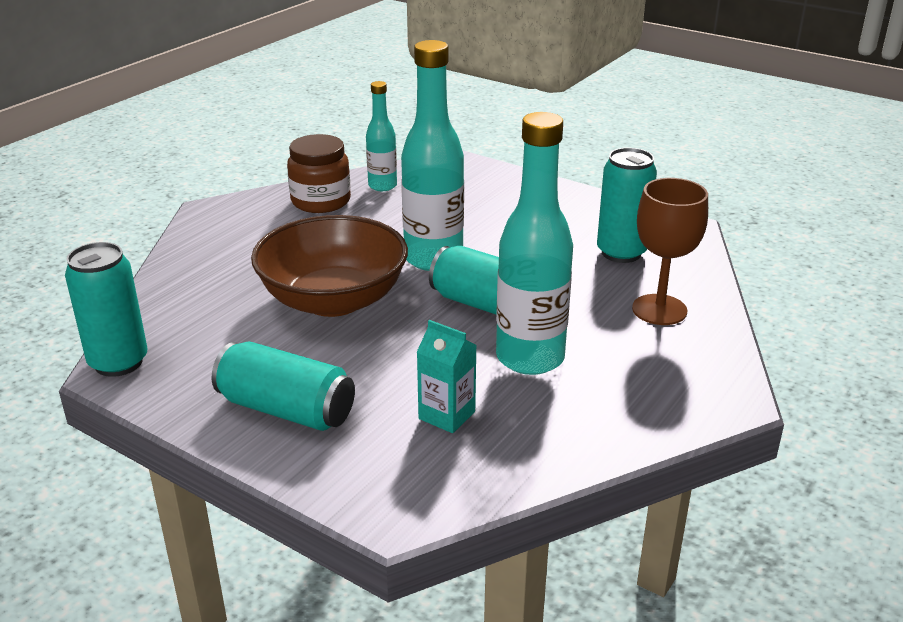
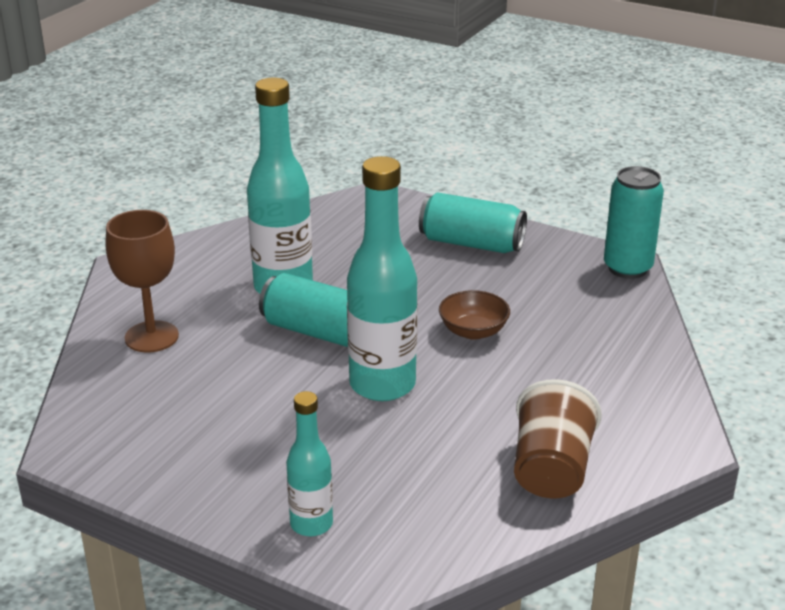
camera: 175 degrees right, 0 degrees up
brown bowl [251,215,408,317] -> brown bowl [439,290,510,339], size x0.47
brown jar [287,134,351,213] -> brown cup [514,379,602,498]
turquoise bottle [366,81,397,191] -> turquoise bottle moved to [286,391,333,536]
turquoise carton [417,320,477,433] -> none
turquoise can [597,148,657,263] -> none

